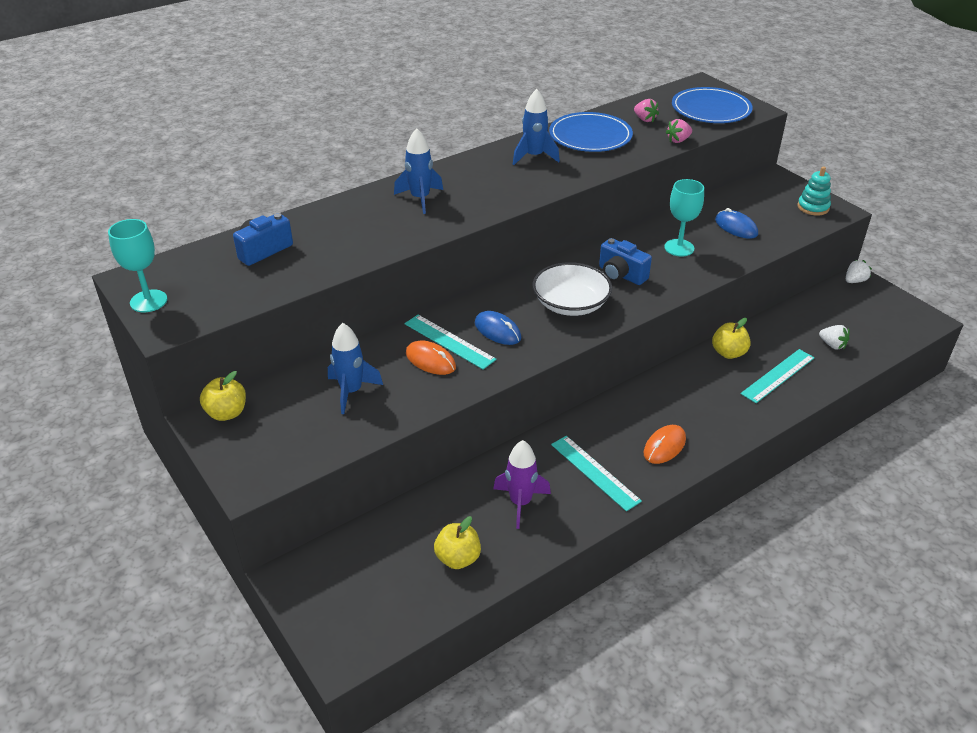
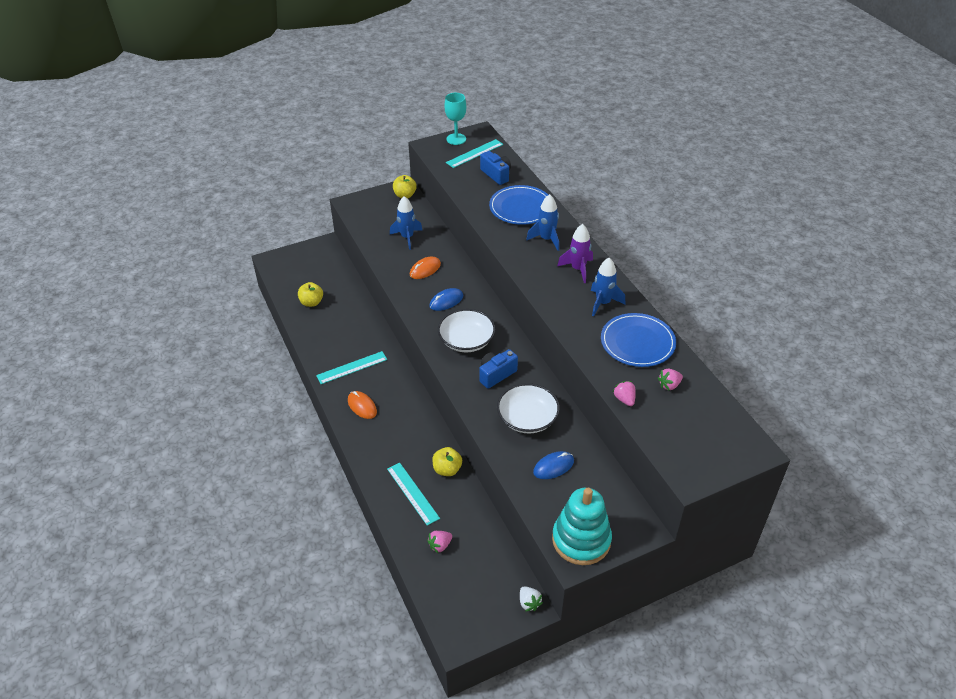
camera: 100 degrees right, 5 degrees up
turquoise ruler [405,315,496,369] -> turquoise ruler moved to [446,139,503,168]
purple rocket [493,440,551,529] -> purple rocket moved to [557,224,593,283]
turquoise goblet [664,179,704,256] -> white bowl [497,383,560,433]
blue plate [672,87,753,123] -> blue plate moved to [489,185,548,225]
turquoise stacking toy [798,166,831,216] -> turquoise stacking toy [552,488,612,565], size x1.85
white strawberry [819,325,850,350] -> pink strawberry [427,531,452,554]

